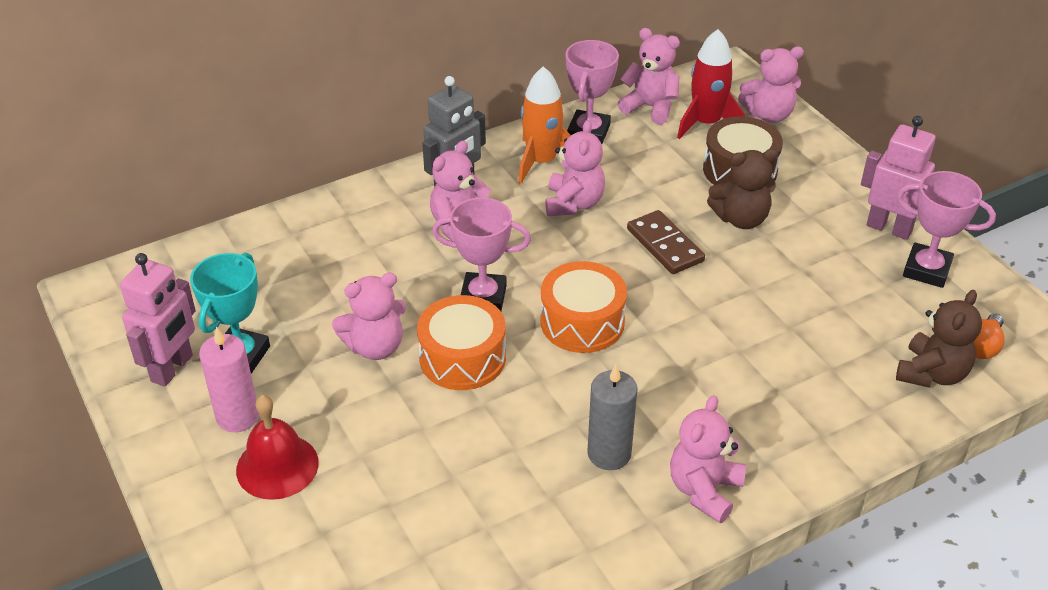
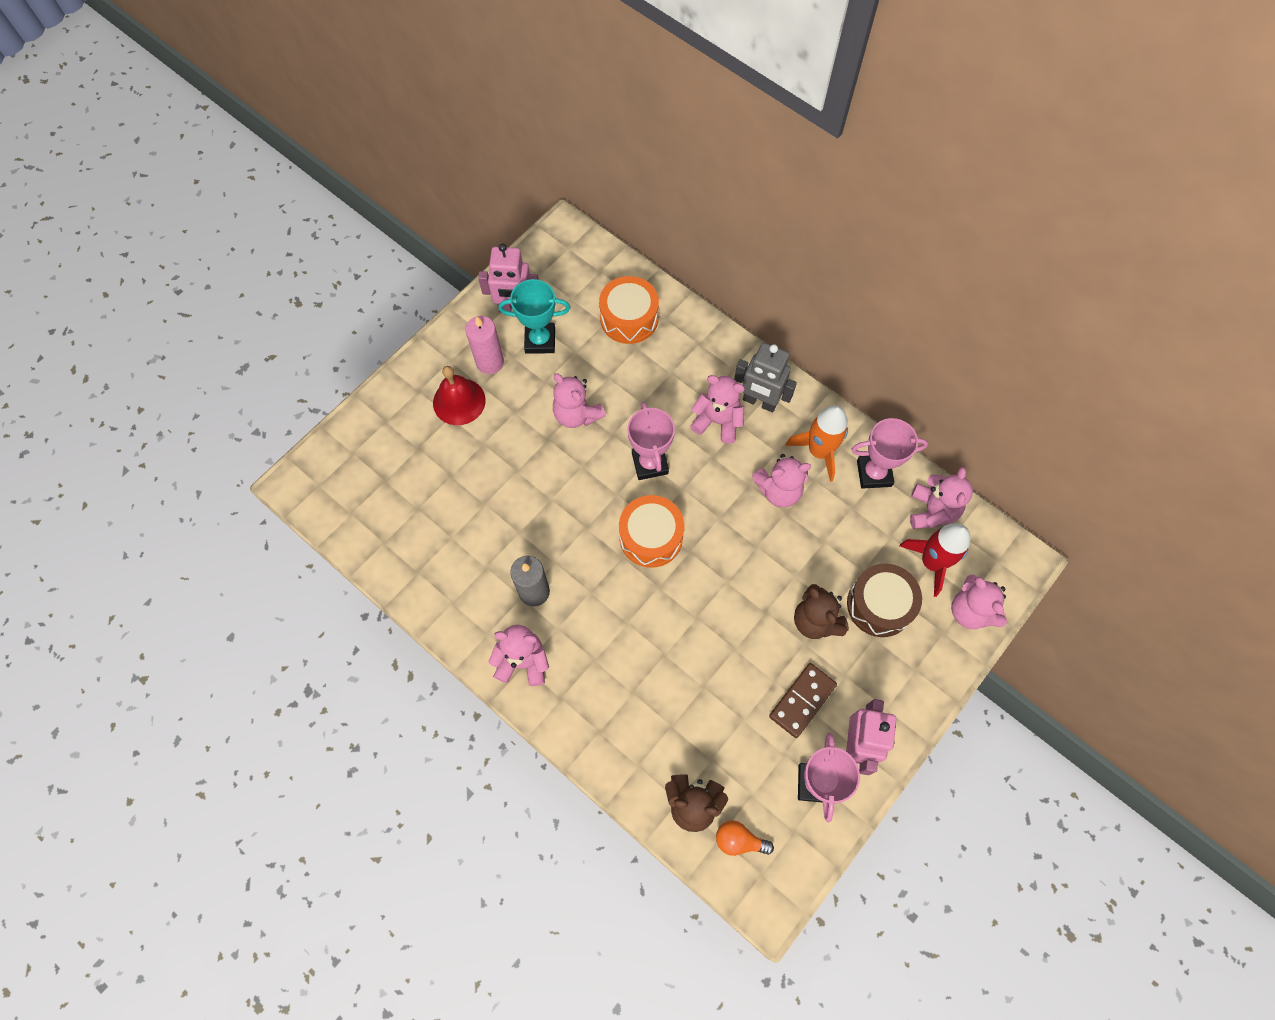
camera: 70 degrees right, 25 degrees up
orange drum [417,295,506,390] -> orange drum moved to [599,276,659,344]
brown domino [627,210,705,274] -> brown domino moved to [769,663,837,738]

